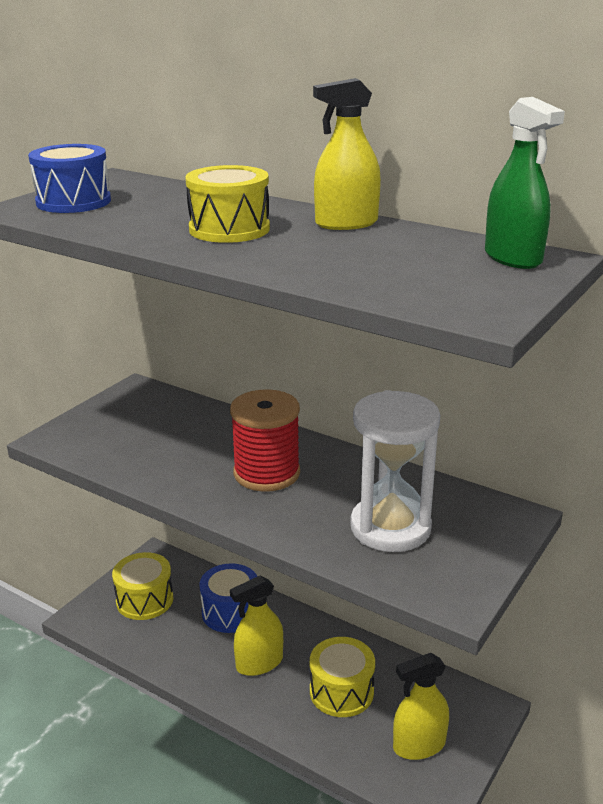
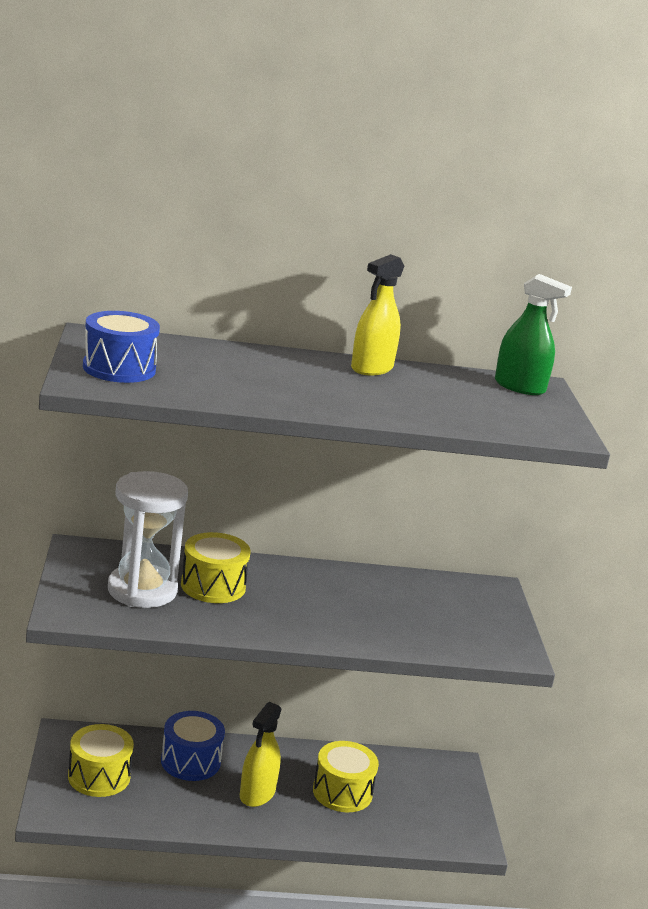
camera: 40 degrees left, 5 degrees down
yellow drum [185,165,270,243] -> yellow drum moved to [181,532,251,603]
red spool [230,389,300,492] -> none
white hourglass [350,390,440,552] -> white hourglass moved to [108,471,188,608]
yellow spray bottle [393,653,449,760] -> none

